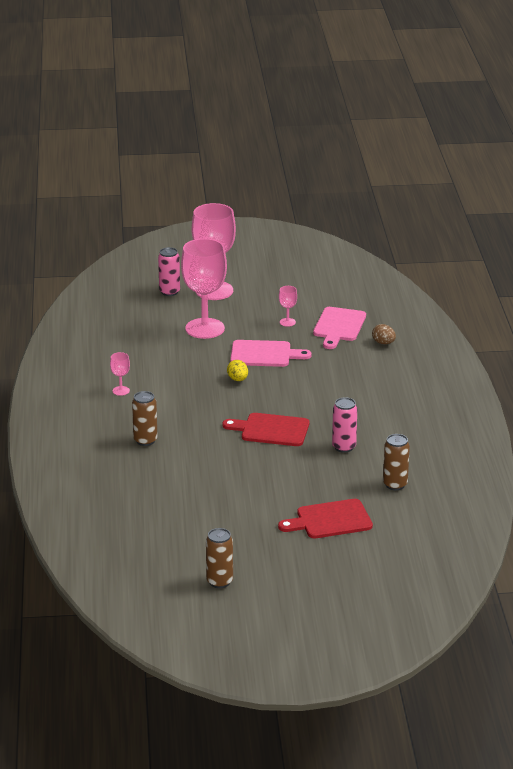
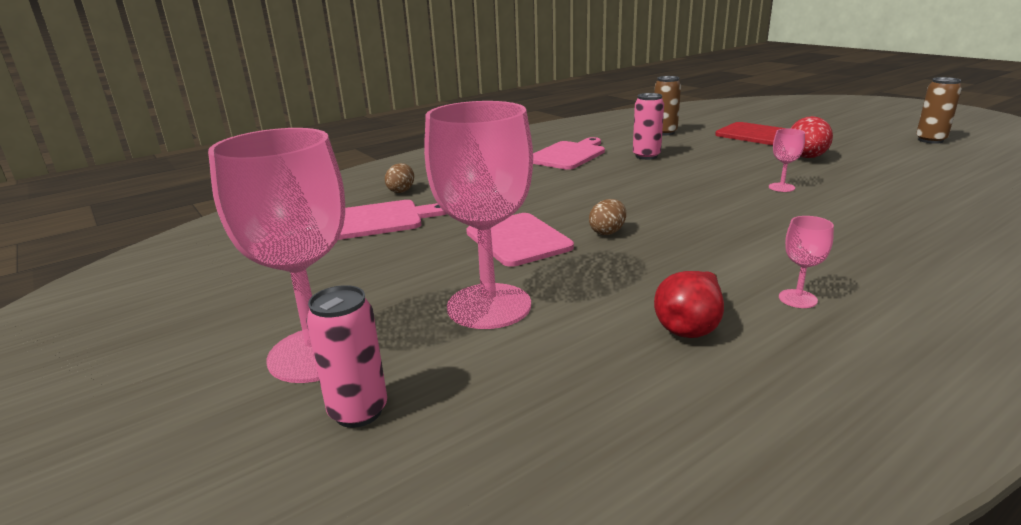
camera: 120 degrees left, 5 degrees down
brown can [132,391,158,446] -> none
red cutting board [222,413,309,446] -> none
yellow egg [227,360,248,381] -> brown egg [589,199,626,235]
pink goblet [279,286,297,327] -> pink goblet moved to [769,129,805,192]
none -> pink cutting board [533,137,605,170]
none -> red pear [654,271,724,338]
none -> red egg [790,116,833,158]

